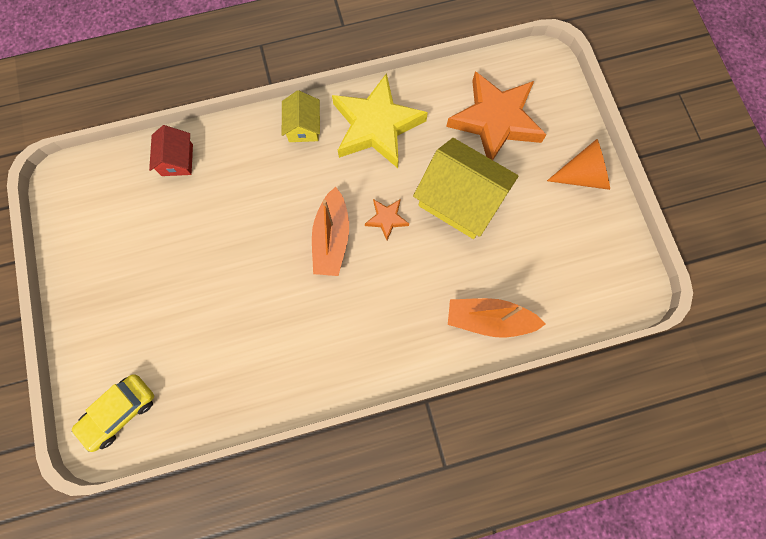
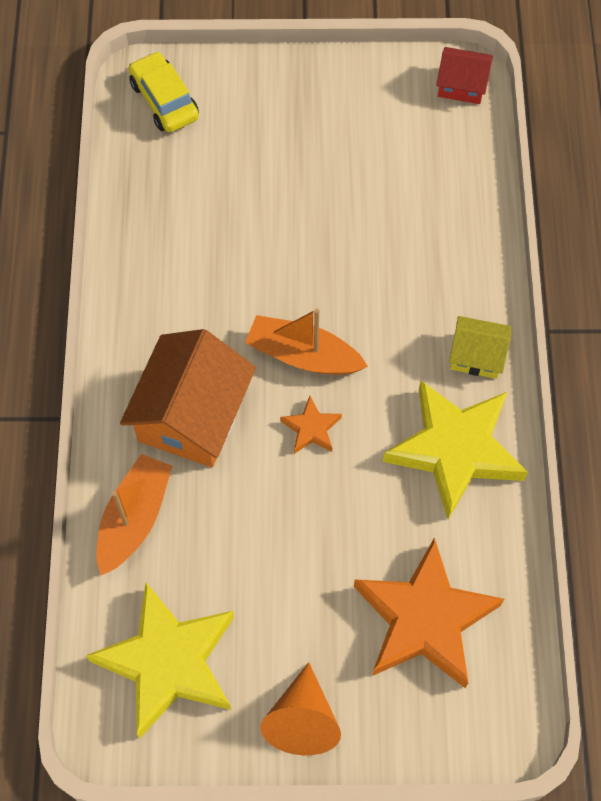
camera: 105 degrees right, 10 degrees down
red house [149,125,193,176] -> red house moved to [436,47,493,104]
yellow house [413,138,519,239] -> none
none -> yellow star [86,583,234,739]
none -> orange house [120,329,256,467]

